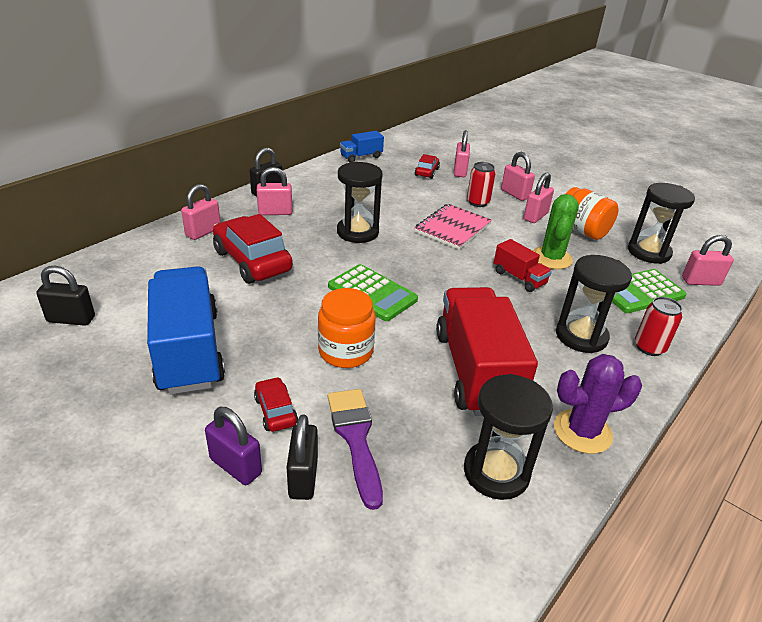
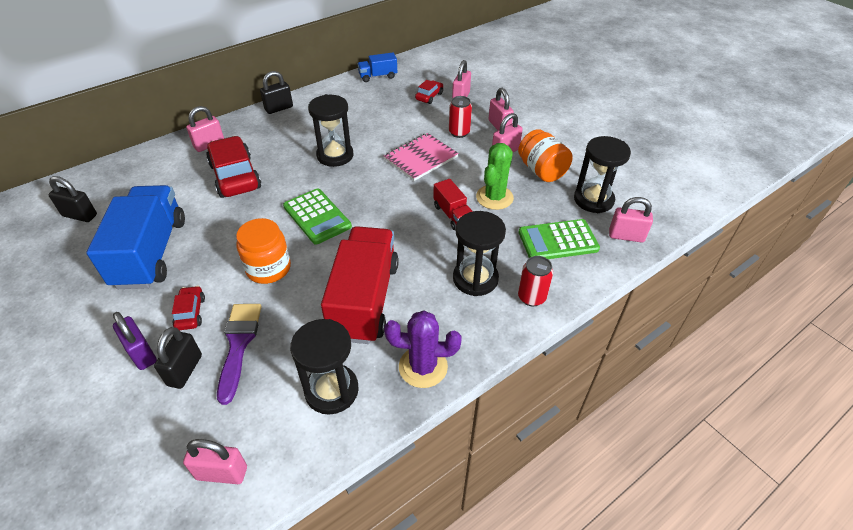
camera: 15 degrees right, 10 degrees up
pink padlock [257,167,292,215] -> pink padlock moved to [183,439,247,484]

